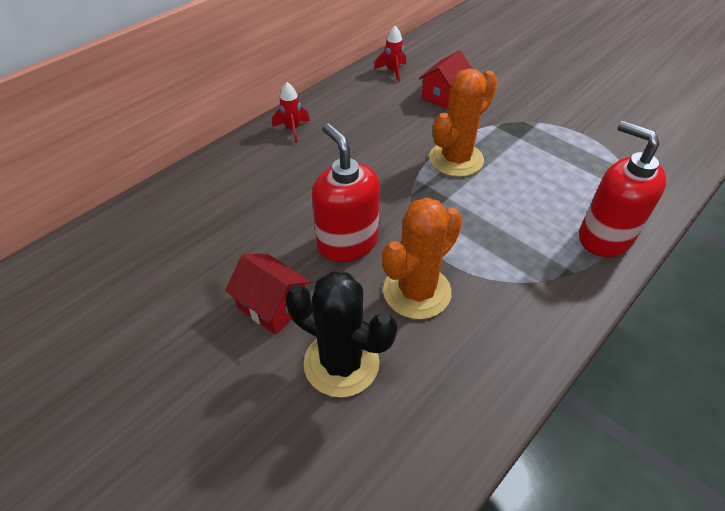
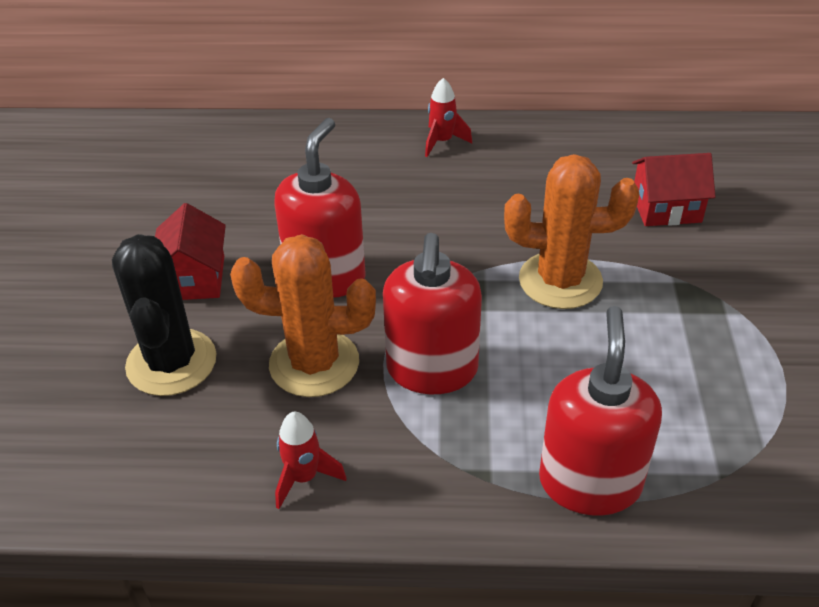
camera: 50 degrees right, 5 degrees down
red rocket [374,26,406,82] -> red rocket moved to [275,412,347,509]
none -> red soap dispenser [383,233,482,394]

